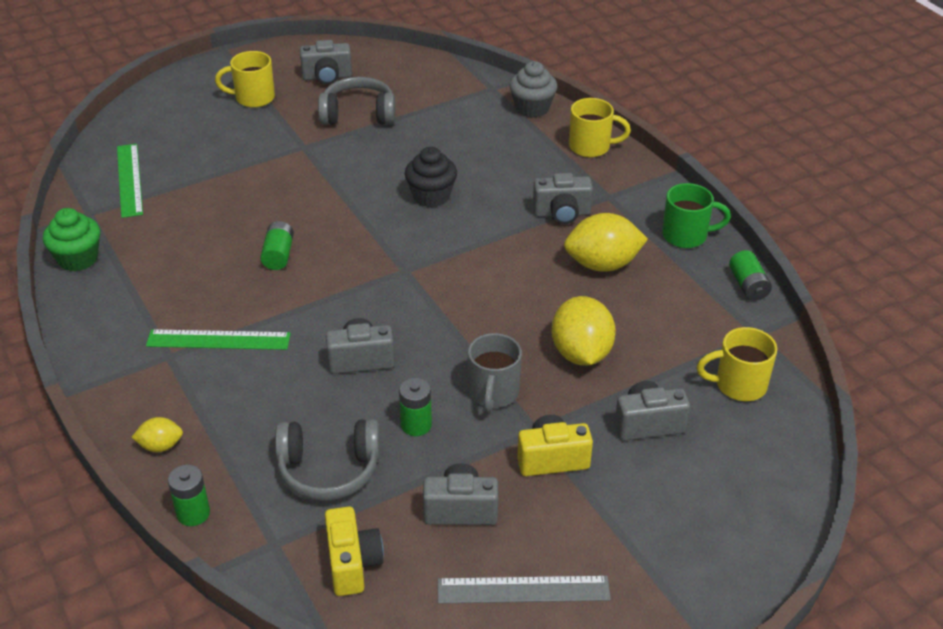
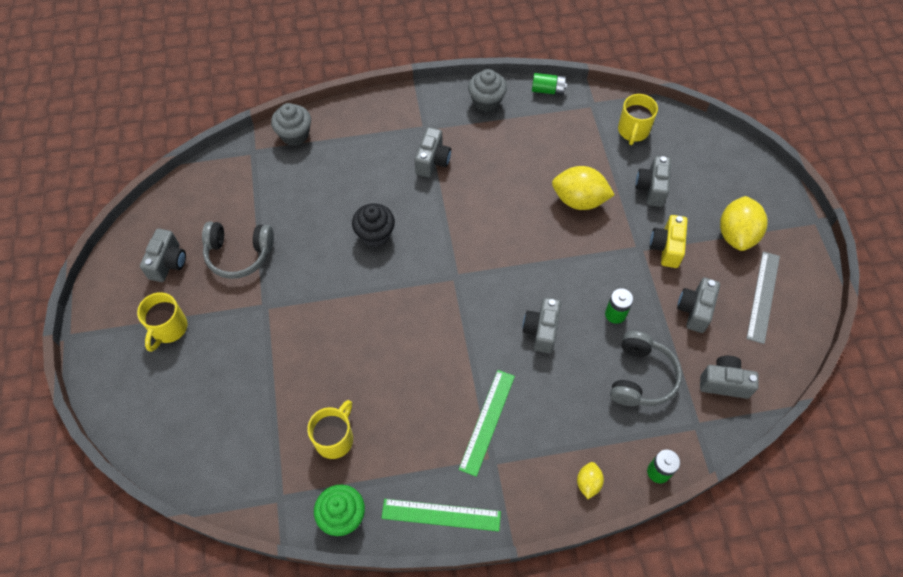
camera: 70 degrees left, 20 degrees up
green ruler [117,144,143,218] -> green ruler moved to [381,499,501,532]
green battery [260,221,294,270] -> none
grey headphones [318,77,395,125] -> grey headphones turned 105 degrees counterclockwise [202,222,274,279]
yellow camera [325,506,384,596] -> grey camera [700,356,759,399]
grey mug [468,333,522,412] -> none
yellow lemon [564,213,648,272] -> yellow lemon moved to [720,196,768,251]
yellow mug [569,98,631,157] -> yellow mug moved to [307,400,353,459]
green mug [662,183,731,248] -> grey cupcake [468,69,507,112]

